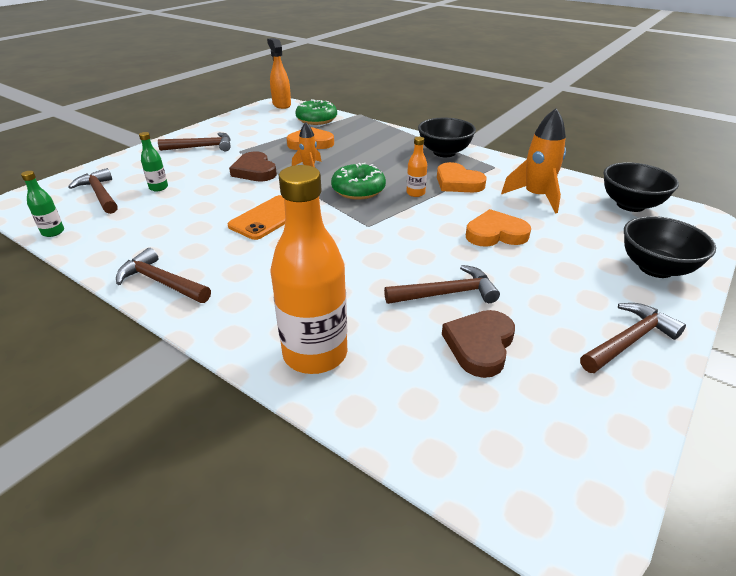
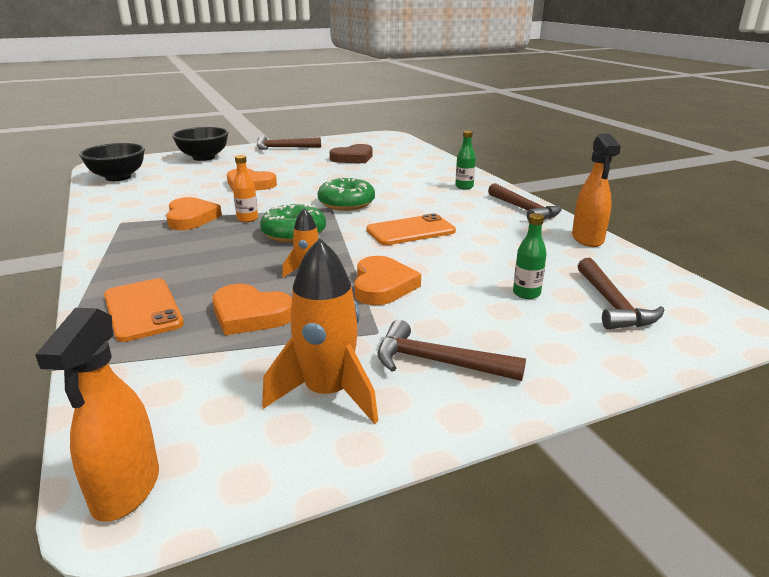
camera: 150 degrees left, 10 degrees down
green bottle [21,171,64,237] -> green bottle moved to [455,131,476,189]
brown heart [229,151,277,181] -> orange heart [354,256,421,305]
orange bottle [270,165,347,374] -> none
green donut [295,99,337,125] -> green donut moved to [318,177,375,211]
brown hammer [384,265,500,304] -> none
black bowl [418,118,476,157] -> none
orange rocket [501,108,566,213] -> orange rocket moved to [262,238,378,424]
none -> orange phone [104,278,184,342]
none -> orange spray bottle [572,134,621,247]

